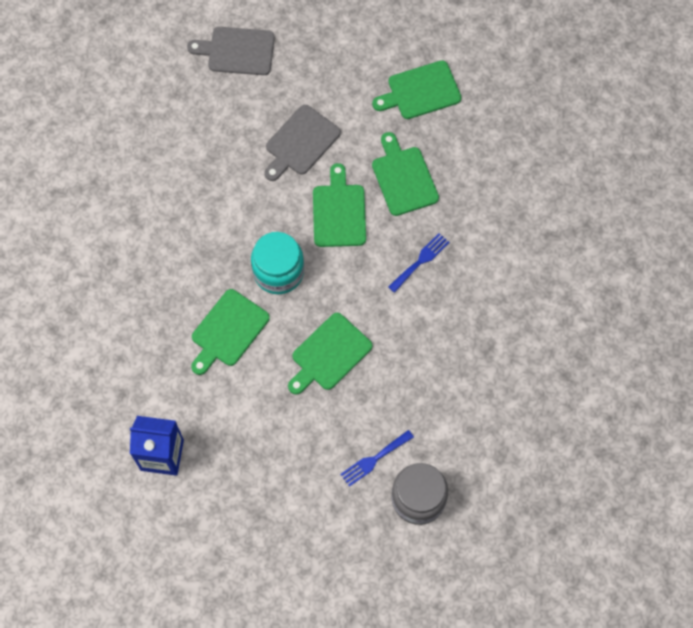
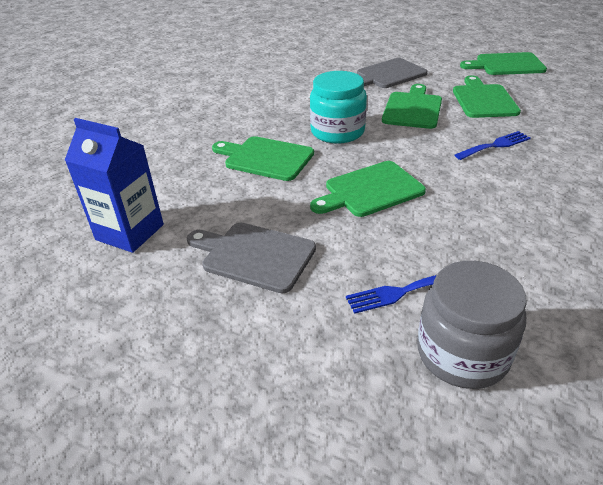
camera: 20 degrees right, 30 degrees down
grey cutting board [187,27,275,75] -> grey cutting board moved to [187,223,316,293]
green cutting board [191,289,270,375] -> green cutting board turned 60 degrees clockwise [212,136,314,181]

